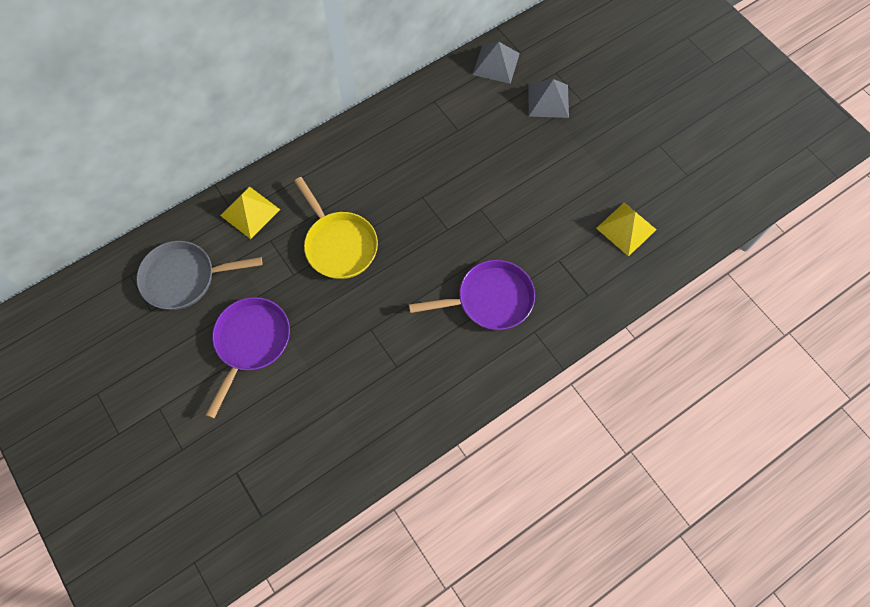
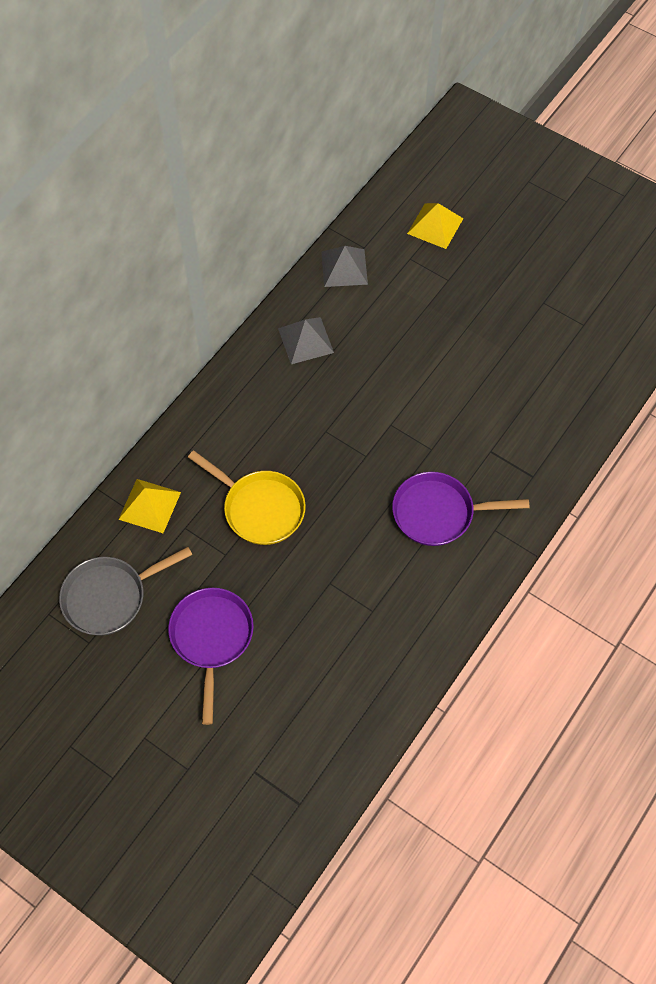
camera: 20 degrees left, 5 degrees down
purple pan [409,260,535,330] -> purple pan turned 150 degrees counterclockwise [392,472,529,546]
grey pyramid [528,79,569,118] -> grey pyramid moved to [278,317,334,364]
yellow pyramid [596,203,657,256] -> yellow pyramid moved to [407,203,464,249]

